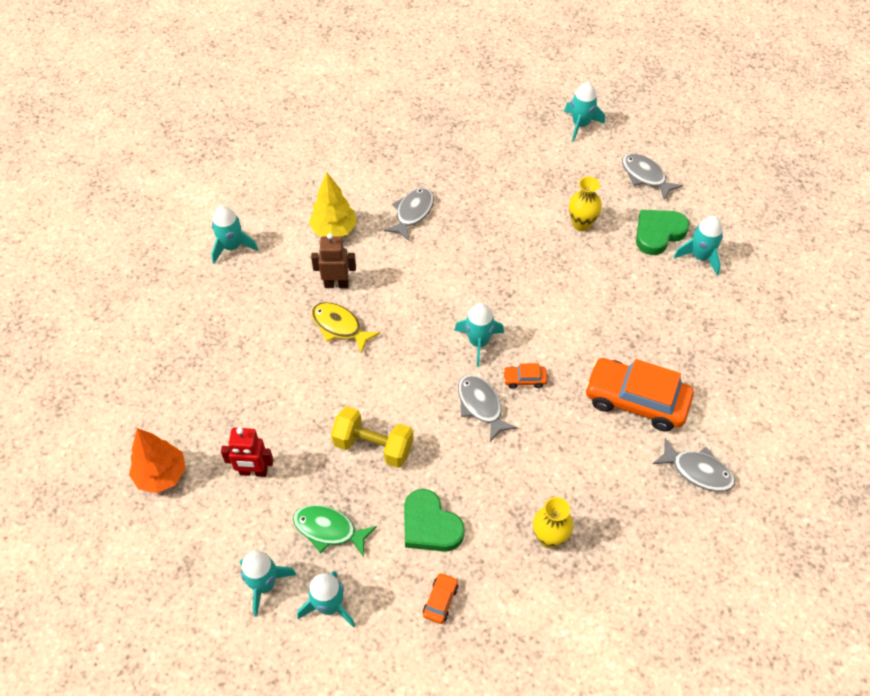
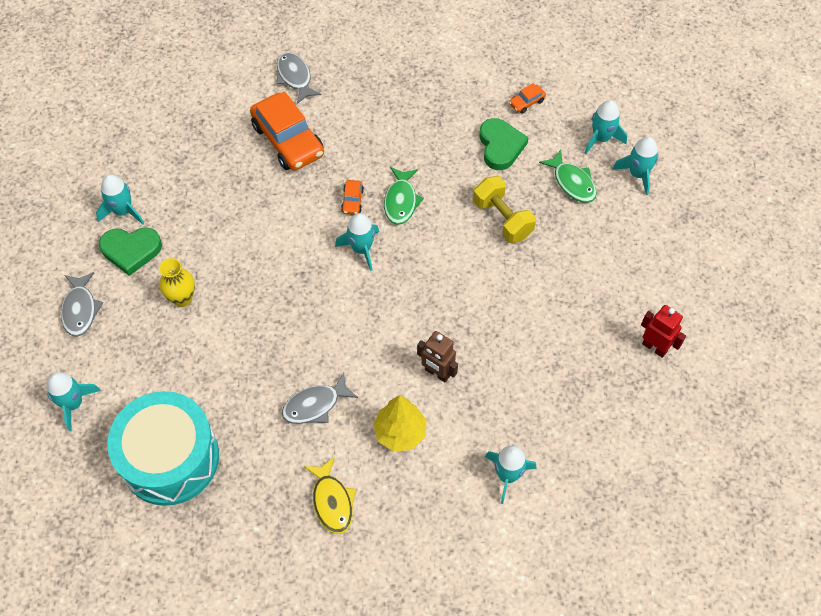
camera: 145 degrees left, 5 degrees up
orange tree [129,428,186,493] -> none
red robot [221,428,273,477] -> red robot moved to [641,305,686,358]
yellow fish [312,302,380,353] -> yellow fish moved to [304,457,356,534]
grey fish [458,375,518,442] -> green fish [384,167,424,225]
orange car [503,363,547,389] -> orange car turned 60 degrees clockwise [341,180,364,215]
yellow vase [533,497,573,549] -> none
none -> turquoise drum [107,391,219,506]

